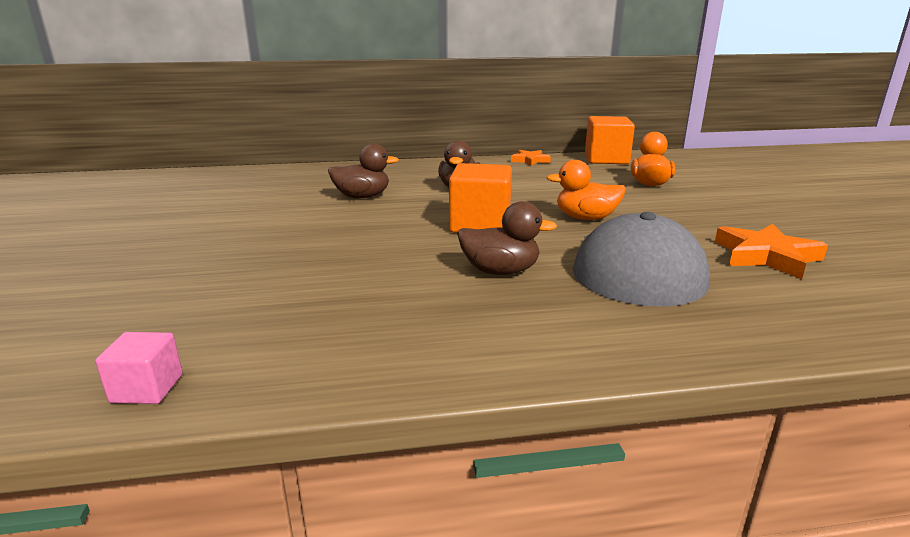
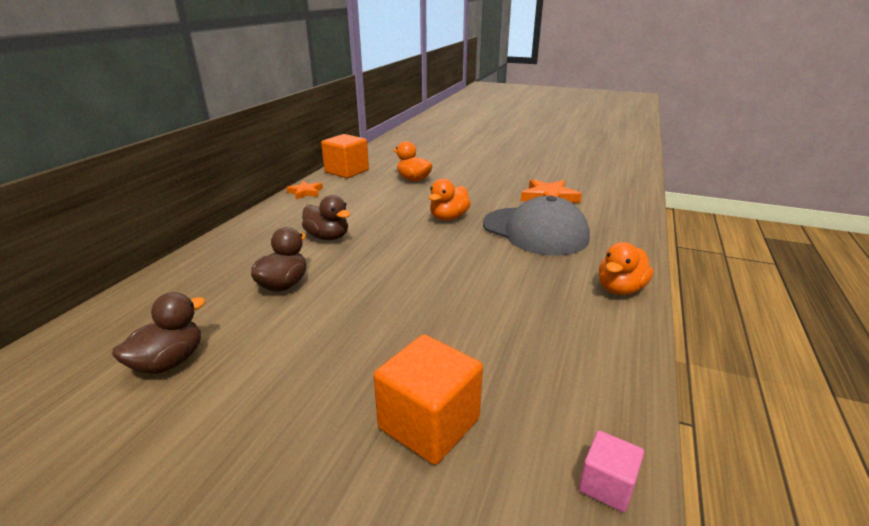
camera: 60 degrees left, 5 degrees up
orange cube [449,163,512,233] -> orange cube moved to [374,334,483,465]
brown duck [457,201,557,275] -> brown duck moved to [112,292,206,374]
none -> orange duck [599,242,653,295]

